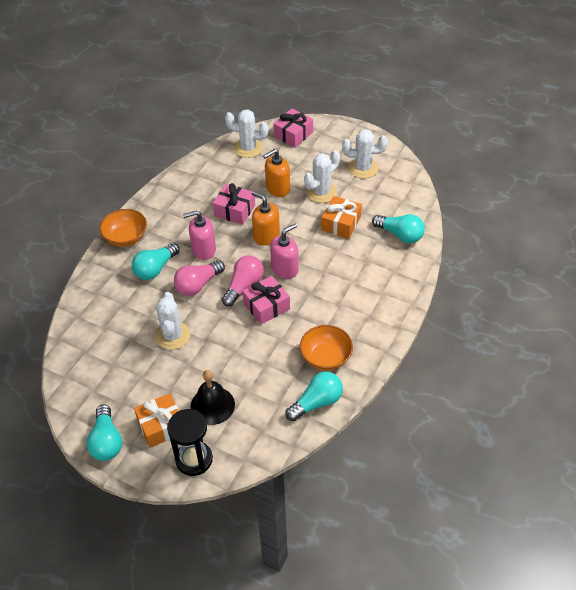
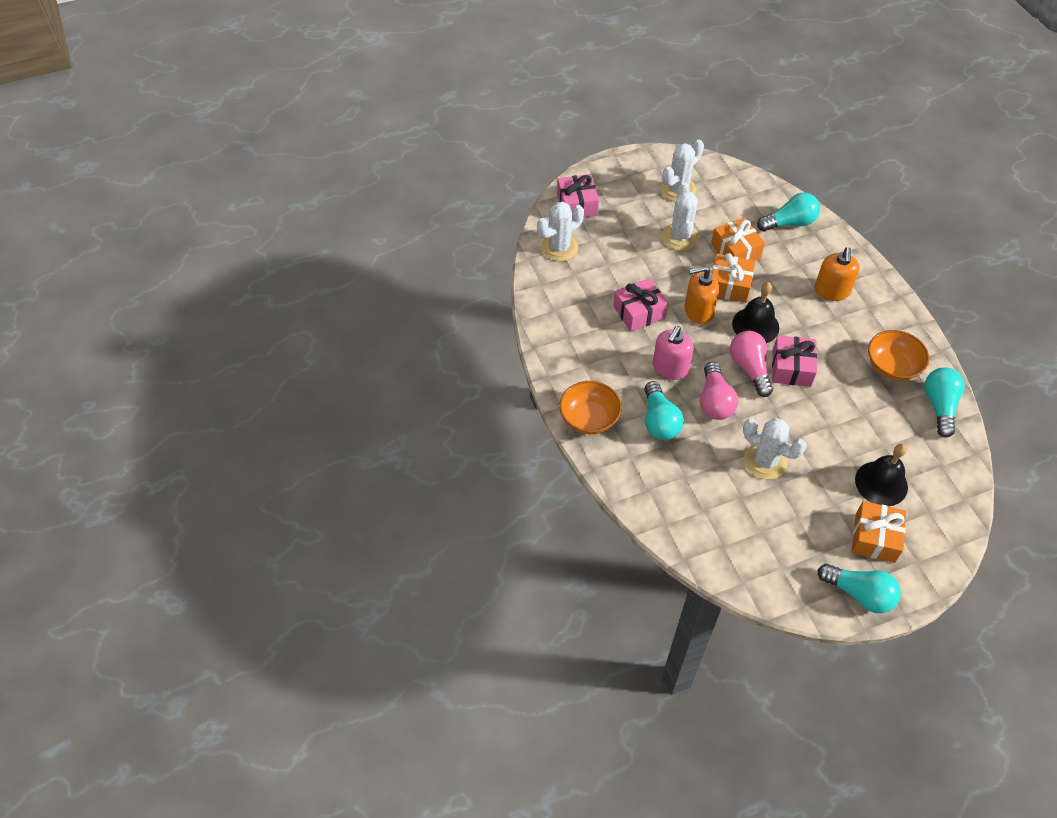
camera: 50 degrees left, 5 degrees up
black hourglass [167,409,213,476] -> none
orange soap dispenser [263,149,290,197] -> orange soap dispenser moved to [815,247,860,301]
pink soap dispenser [270,224,299,279] -> black bell [732,282,779,343]
none -> orange gift [712,253,755,303]

